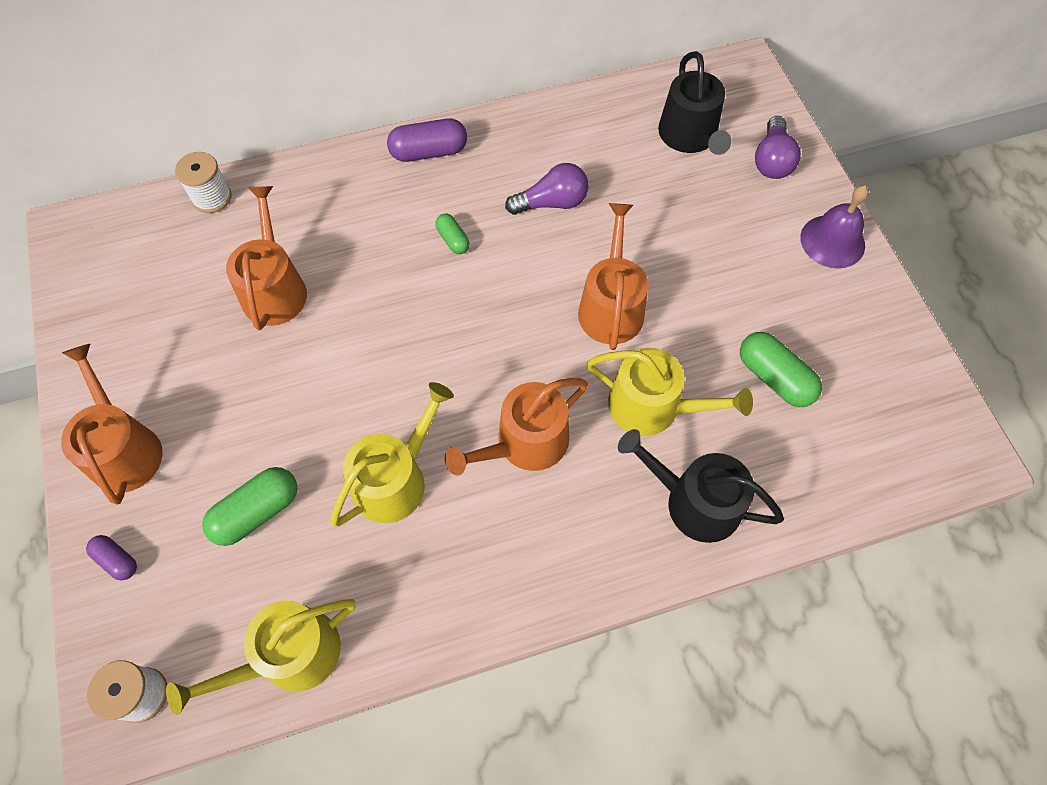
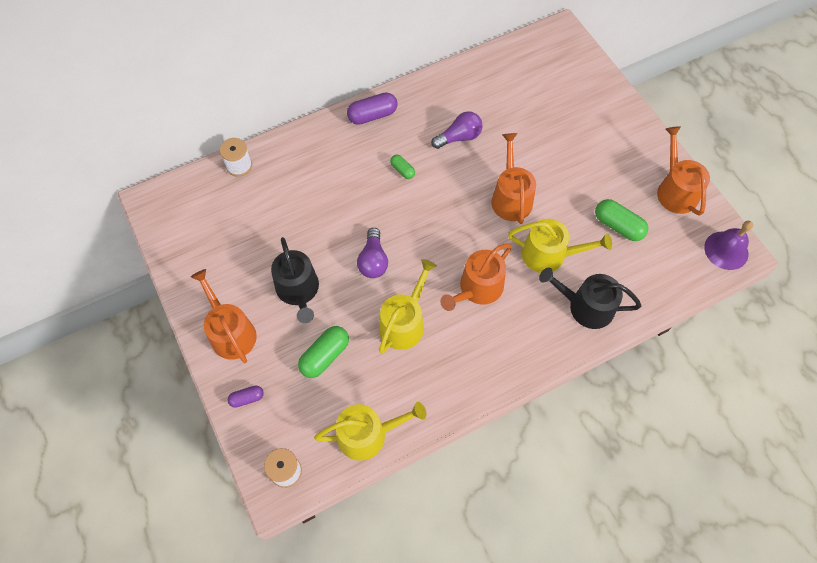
camera: 10 degrees left, 0 degrees up
purple capsule [86,535,137,581] -> purple capsule turned 45 degrees counterclockwise [228,386,264,408]
yellow watering can [166,599,356,715] -> yellow watering can turned 150 degrees counterclockwise [314,402,426,461]
orange watering can [226,186,307,330] -> orange watering can moved to [657,126,710,216]
black watering can [658,51,731,155] -> black watering can moved to [271,237,319,323]
purple light bulb [755,116,801,179] -> purple light bulb moved to [357,228,388,278]
purple bell [800,185,869,268] -> purple bell moved to [704,221,753,270]

